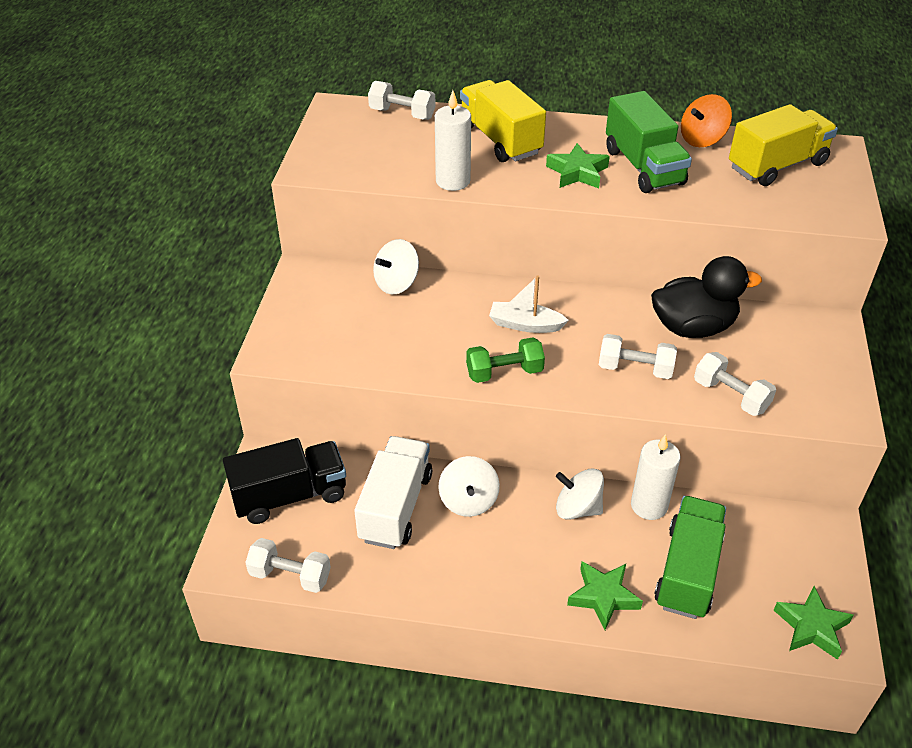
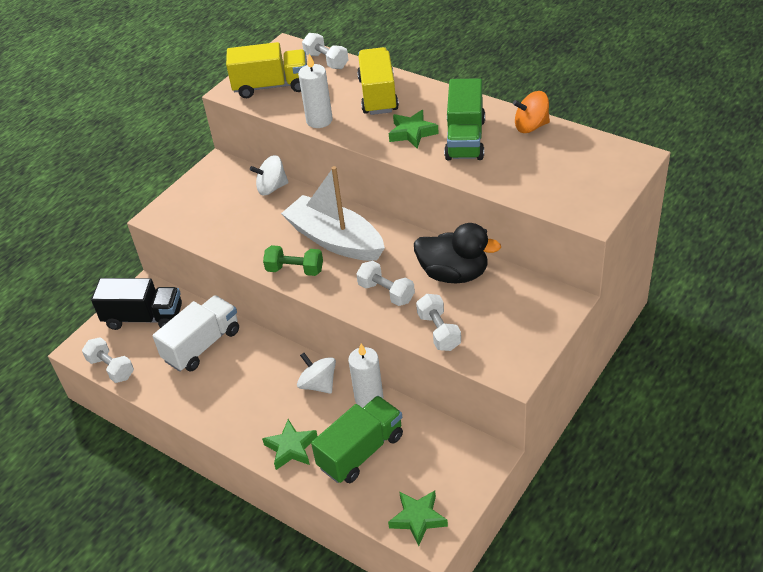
camera: 30 degrees right, 0 degrees up
white spinning top [438,456,500,517] -> none
white boat [489,275,569,333] -> white boat [281,166,385,261], size x1.97
yellow truck [729,104,838,186] -> yellow truck moved to [226,42,307,98]

